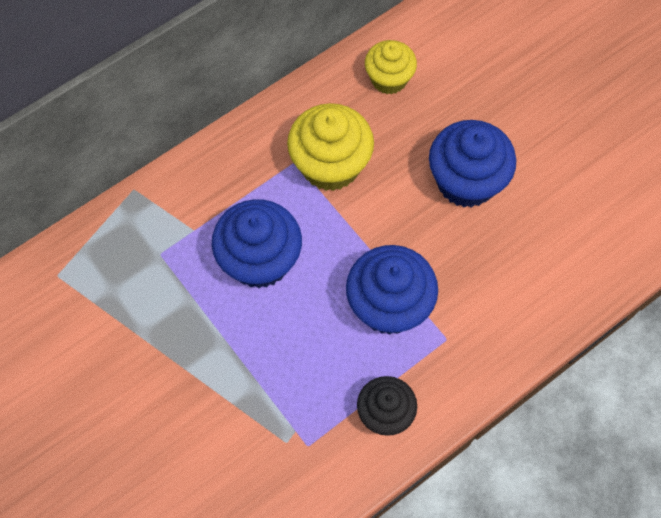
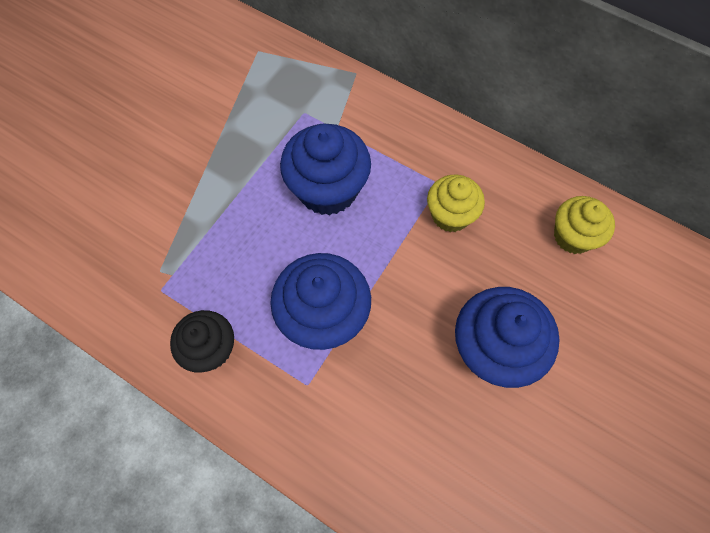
camera: 70 degrees right, 0 degrees up
yellow cupcake [287,103,374,191] -> yellow cupcake [427,175,485,232], size x0.64

